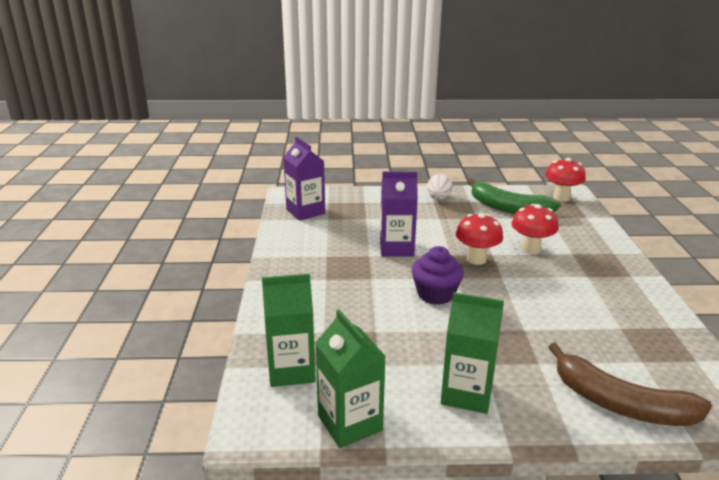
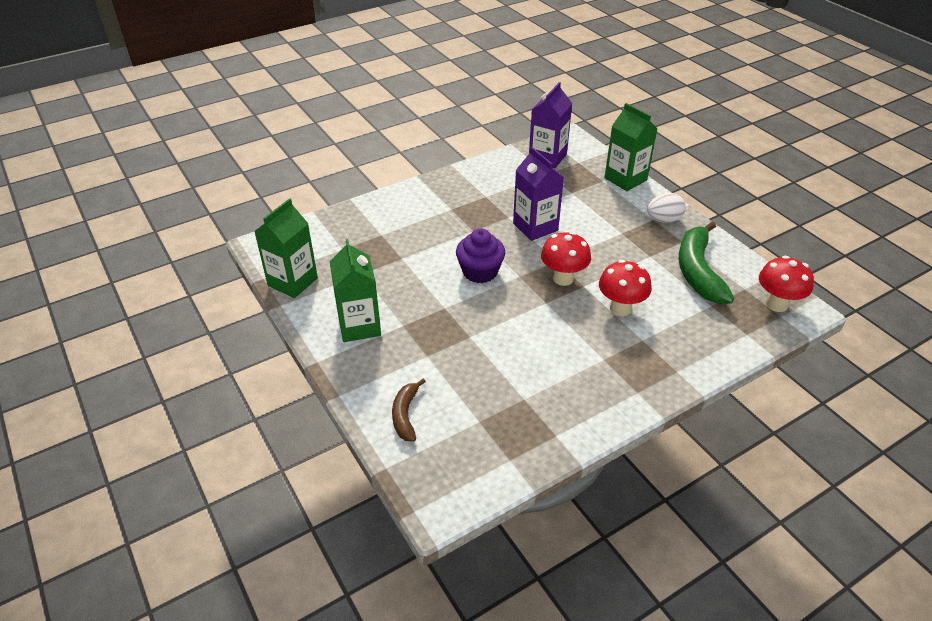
camera: 60 degrees right, 15 degrees up
green carton [262,274,316,387] -> green carton moved to [604,103,658,191]
brown banana [549,343,712,426] -> brown banana [392,379,426,442], size x0.54

